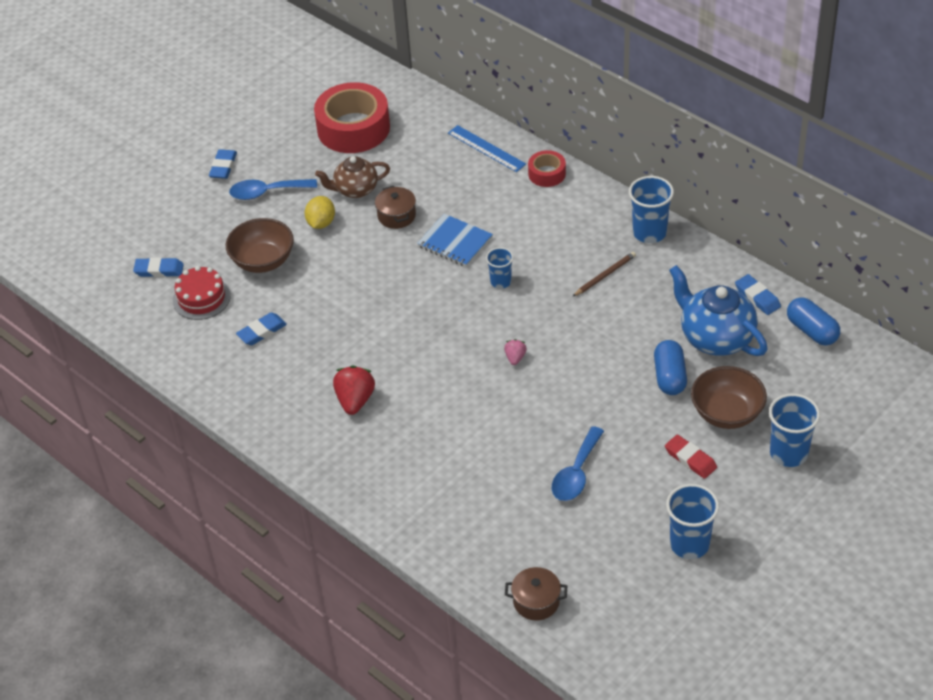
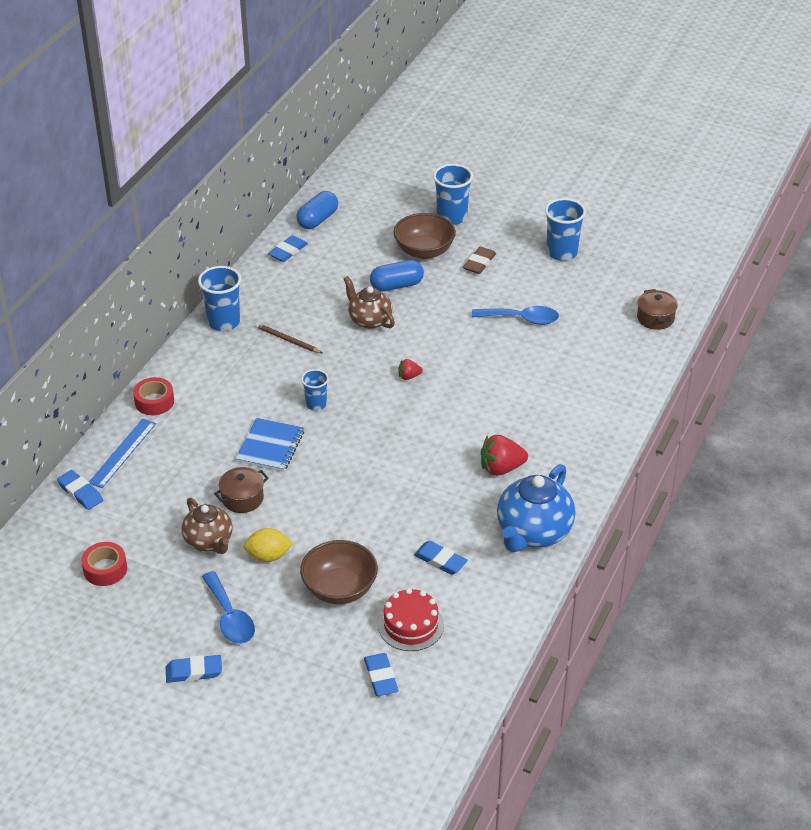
camera: 110 degrees left, 5 degrees down
red tape [314,82,390,153] -> red tape [81,542,127,586], size x0.50
pink strawberry [504,339,527,365] -> red strawberry [398,359,423,380]
red eraser [665,434,717,479] -> brown eraser [463,247,496,274]
blue teapot [669,265,767,356] -> blue teapot moved to [497,464,575,552]
none -> blue eraser [57,470,103,510]
none -> brown teapot [344,276,395,329]

